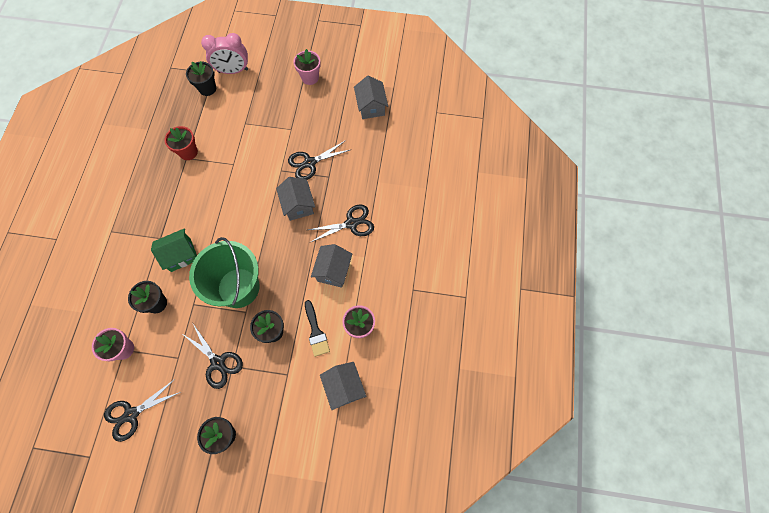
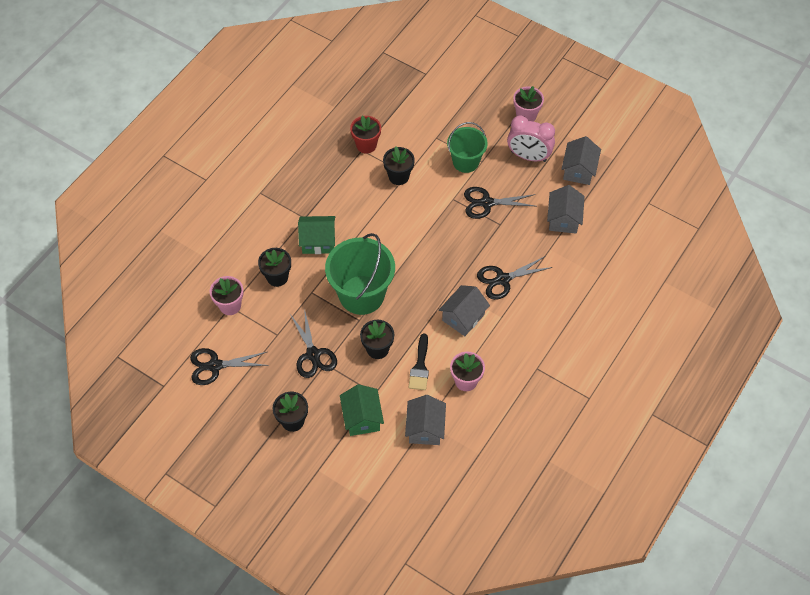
camera: 25 degrees right, 10 degrees down
black flower pot [186,61,216,96] -> black flower pot moved to [383,146,415,185]
pink clock [201,33,248,74] -> pink clock moved to [507,115,555,162]
grey house [276,177,315,221] -> grey house moved to [547,185,585,234]
black scissors [308,205,374,242] -> black scissors turned 150 degrees clockwise [477,256,552,300]
none -> green house [340,384,384,436]
none -> green bucket [447,122,488,173]

